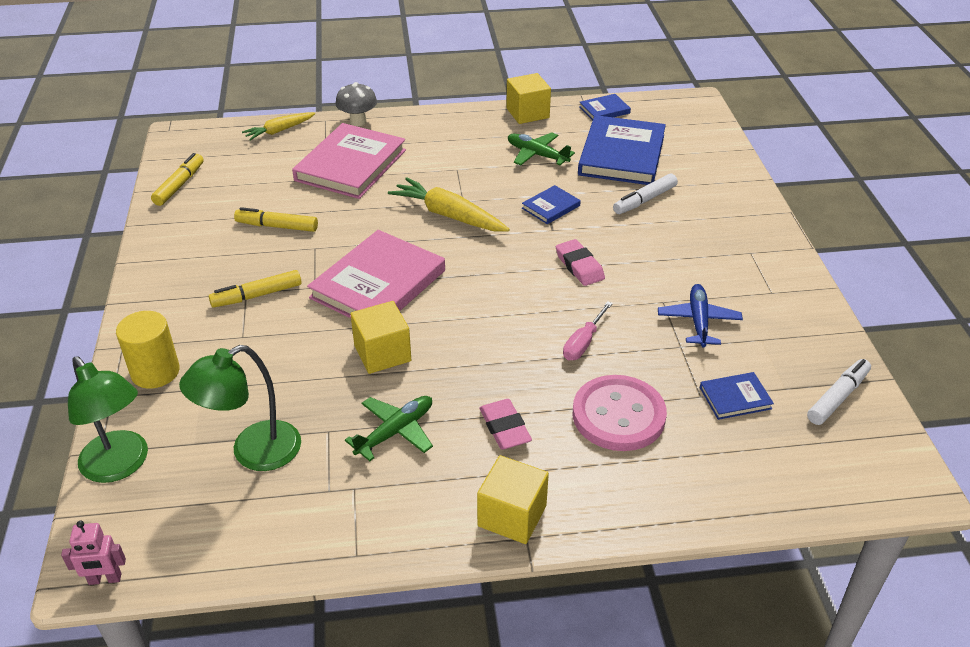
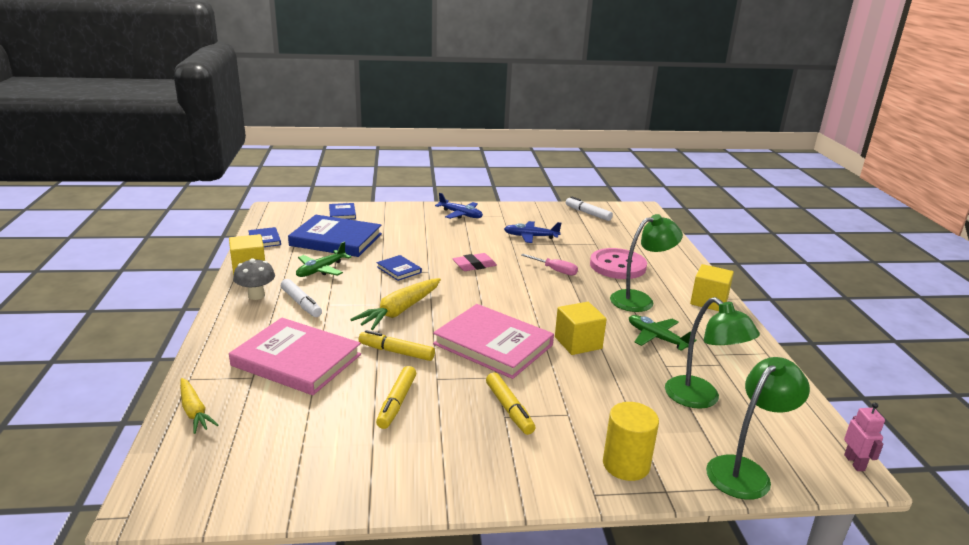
camera: 90 degrees left, 15 degrees down
yellow marker [151,153,204,206] -> yellow marker moved to [359,330,435,361]
grey mushroom [335,82,377,126] -> grey mushroom moved to [233,258,275,300]
pink eraser [479,399,532,450] -> green lamp [610,214,683,312]
white marker [613,174,678,214] -> white marker moved to [281,279,322,317]
blue book [700,372,774,420] -> blue book moved to [329,203,356,219]
none -> blue plane [435,193,483,219]

